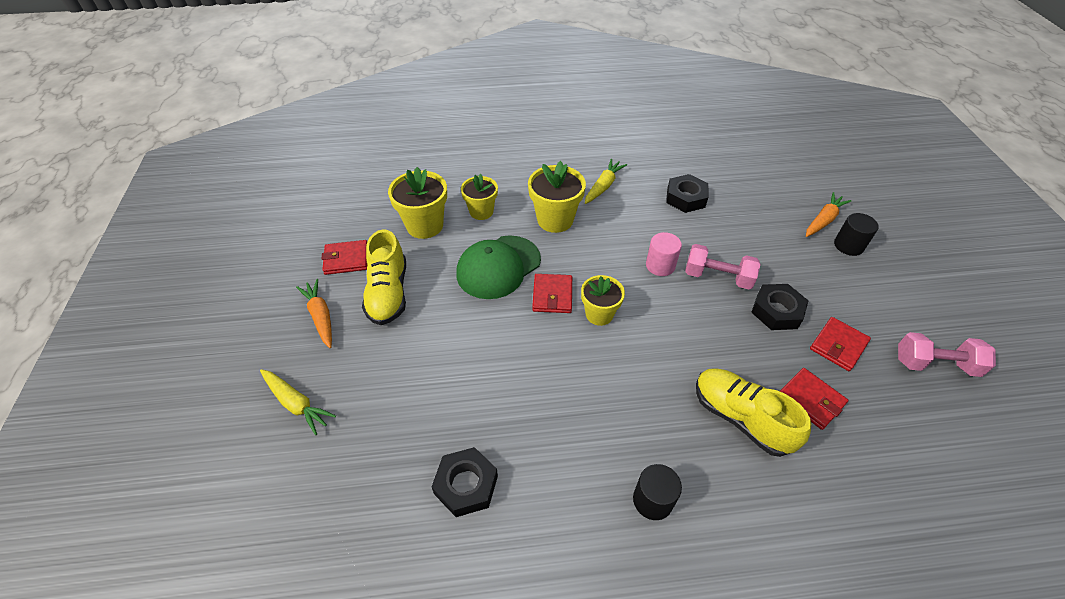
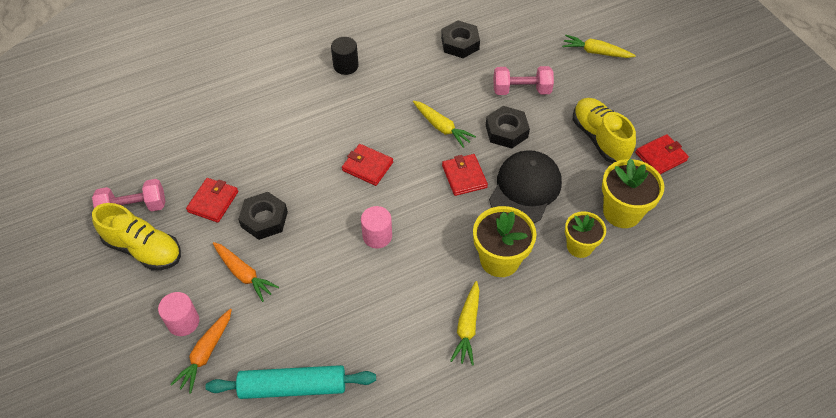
camera: 160 degrees right, 5 degrees up
orange carrot [296,279,332,348] -> orange carrot moved to [213,242,279,302]
green cap [456,235,541,299] -> black cap [489,150,562,223]
yellow flower pot [581,275,625,326] -> none
black nut [666,174,708,213] -> black nut moved to [486,106,530,149]
pink dumbbell [685,244,761,289] -> pink dumbbell moved to [493,66,554,95]
yellow shoe [696,368,811,457] -> yellow shoe moved to [92,203,181,270]
red wallet [780,368,849,430] -> red wallet moved to [342,144,393,186]
black cylinder [834,213,878,256] -> pink cylinder [158,292,199,336]
none -> turquoise rolling pin [205,365,376,399]
none -> yellow carrot [413,101,476,148]

